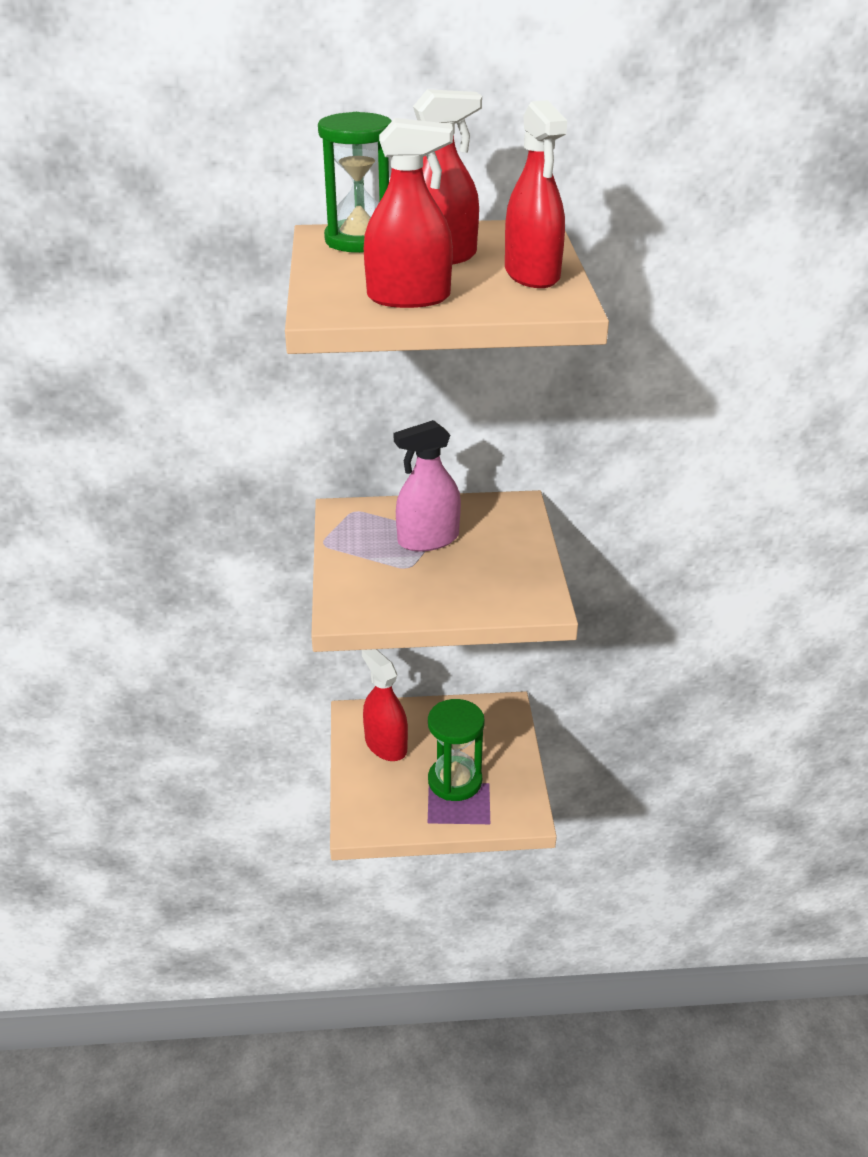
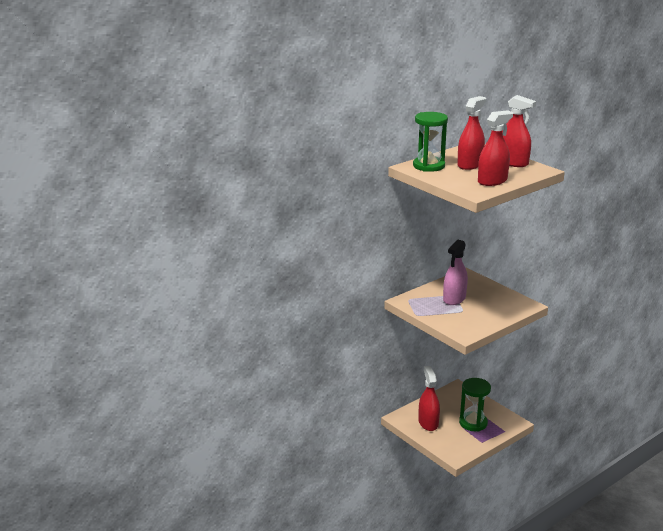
camera: 35 degrees left, 10 degrees down
red spray bottle [362,649,408,761] -> red spray bottle turned 60 degrees clockwise [418,366,440,431]

